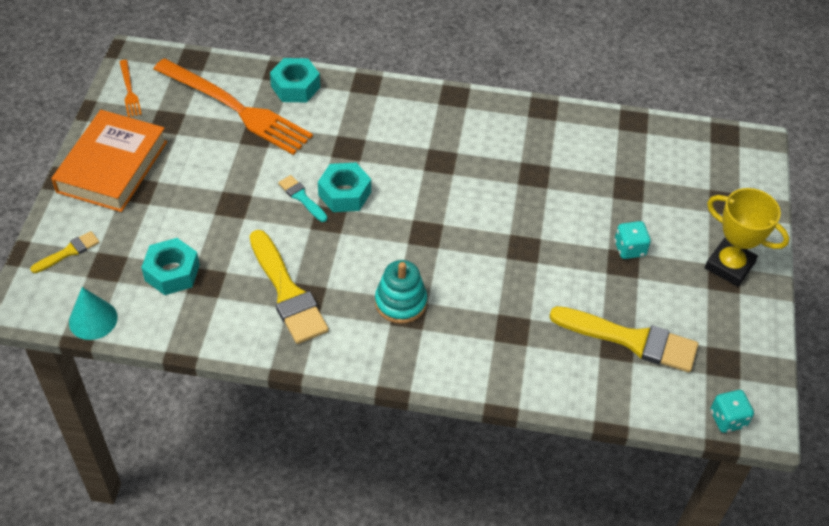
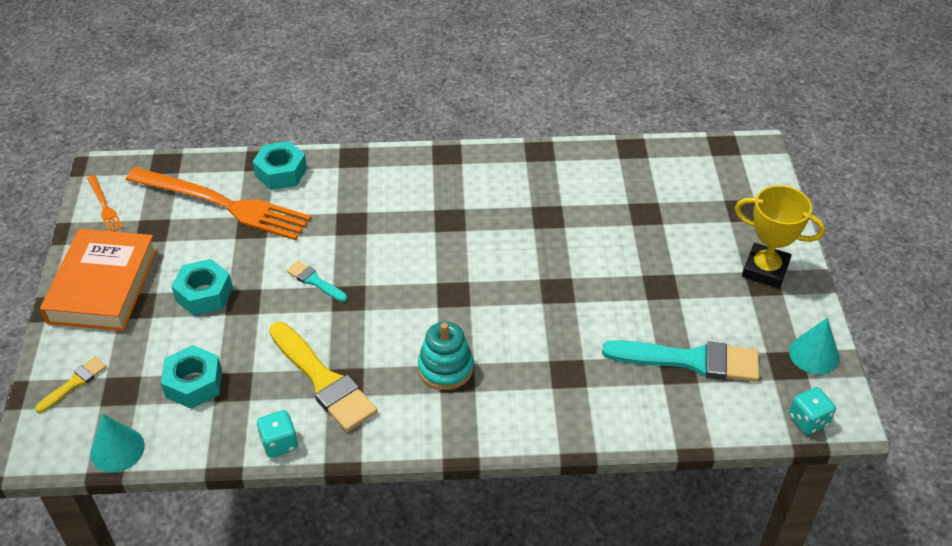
camera: 10 degrees left, 5 degrees down
turquoise nut [318,163,371,212] -> turquoise nut moved to [171,259,233,316]
yellow brush [549,306,699,372] -> turquoise brush [602,340,759,382]
turquoise dice [615,221,651,259] -> turquoise dice moved to [257,410,298,458]
none -> turquoise cone [789,318,839,375]

